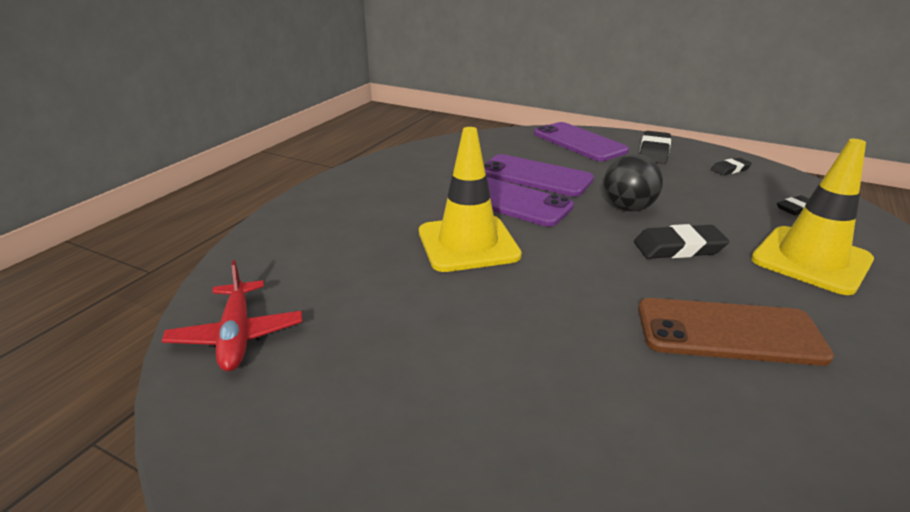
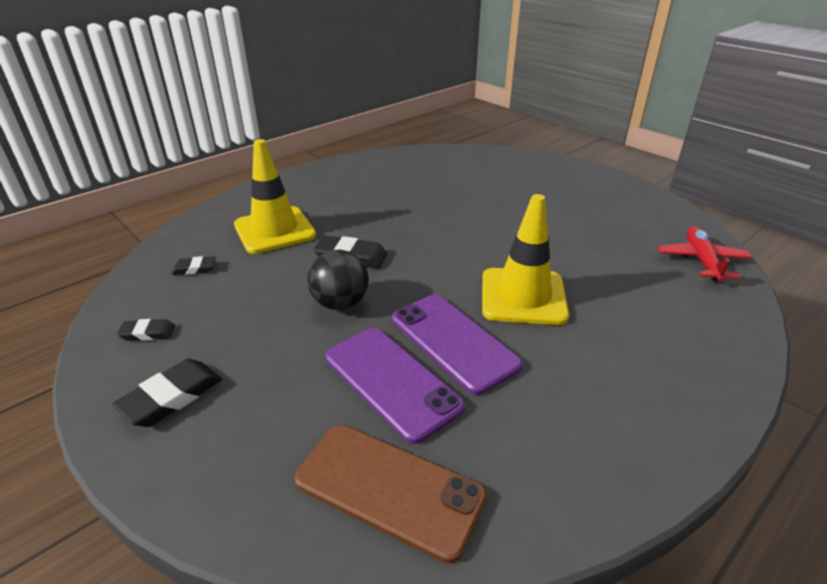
camera: 160 degrees left, 5 degrees up
purple phone [534,122,629,161] -> none
brown phone [638,298,834,366] -> brown phone moved to [294,425,487,563]

